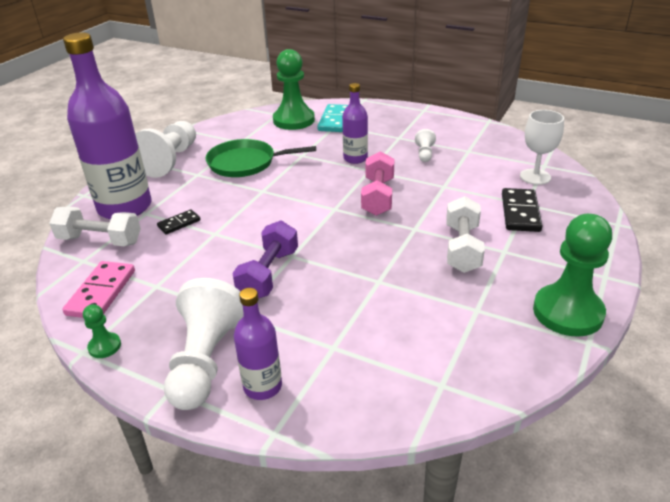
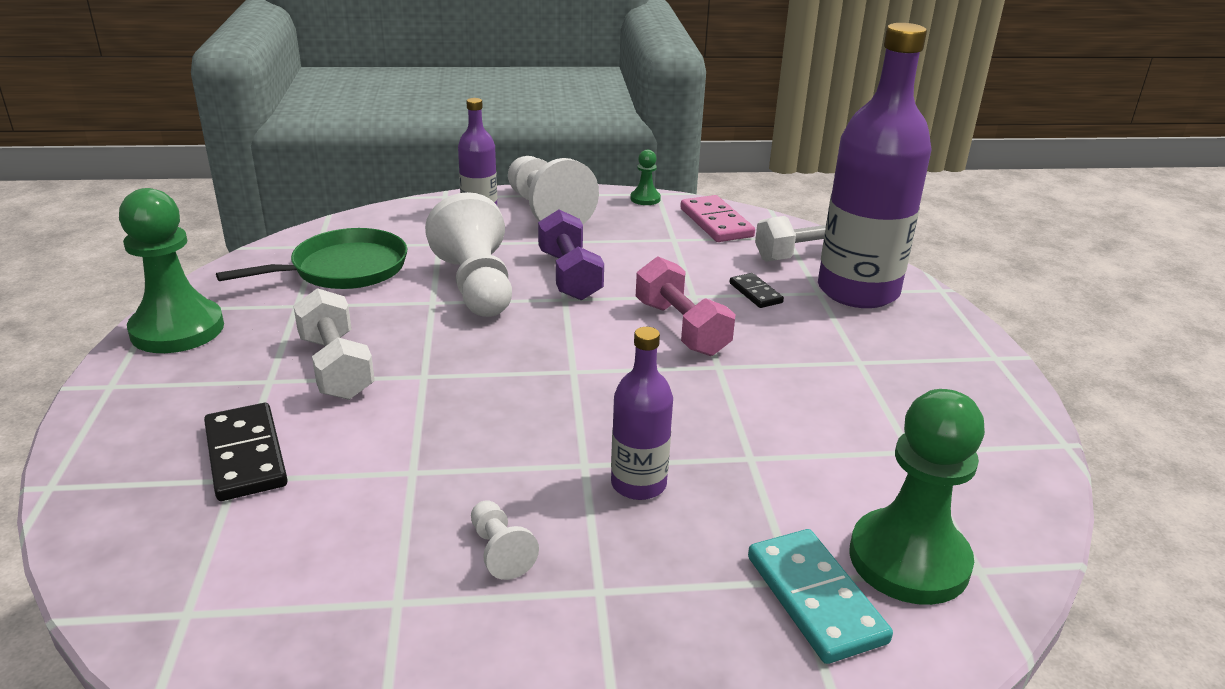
camera: 145 degrees right, 5 degrees down
white pawn [135,121,196,178] -> white pawn moved to [425,192,512,317]
black domino [157,209,200,234] -> black domino turned 45 degrees counterclockwise [730,273,784,308]
green pan [205,139,316,177] -> green pan moved to [216,228,407,289]
pink dumbbell [361,151,394,216] -> pink dumbbell moved to [636,257,735,356]
white goblet [520,110,564,185] -> none

